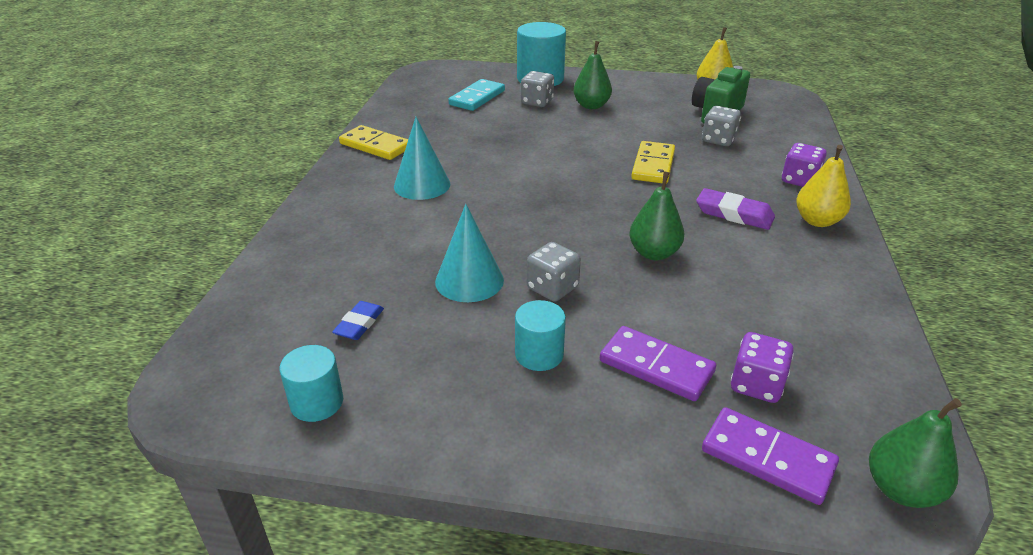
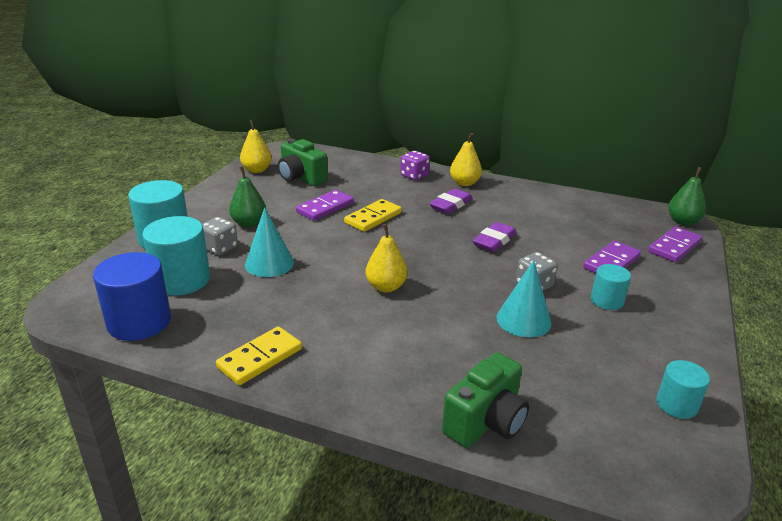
camera: 80 degrees left, 5 degrees down
blue eraser [332,301,384,340] -> none
turquoise cone [394,117,450,200] -> turquoise cone moved to [245,207,294,277]
turquoise domino [448,79,505,111] -> turquoise cylinder [142,216,210,296]
green pear [629,171,684,260] -> purple eraser [473,222,517,252]
yellow domino [631,141,675,184] -> yellow domino turned 75 degrees counterclockwise [344,199,402,232]
grey dice [702,106,741,146] -> none
purple dice [731,332,794,403] -> none
none -> blue cylinder [93,252,171,341]
none -> purple domino [296,190,354,221]
none -> yellow pear [365,224,407,292]
none -> green camera [442,352,529,448]

